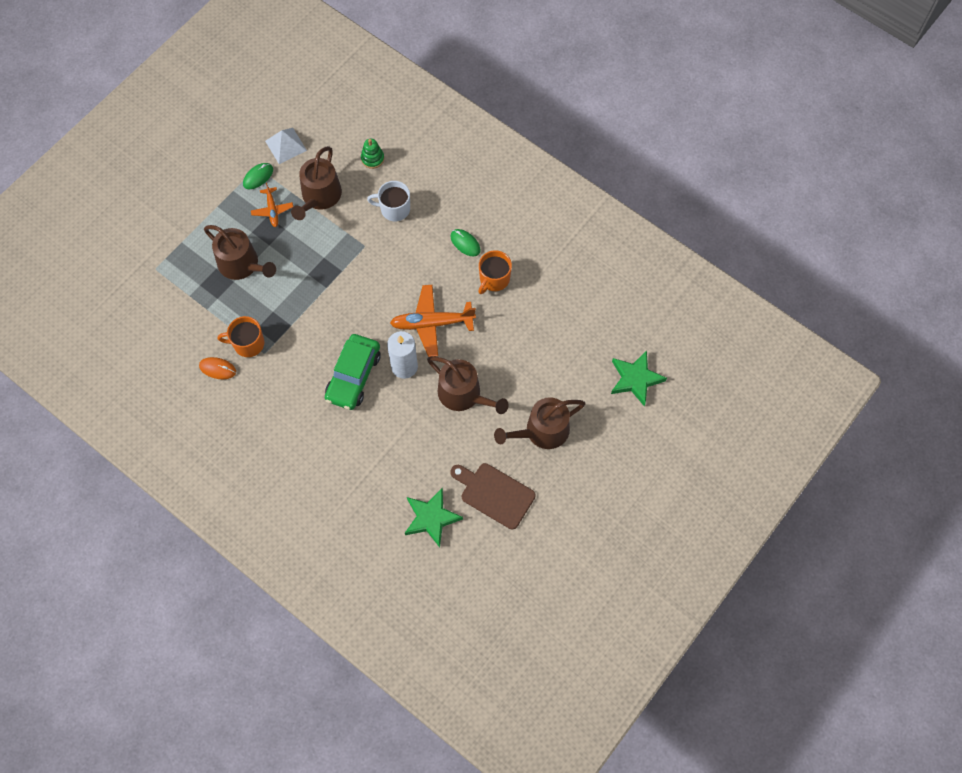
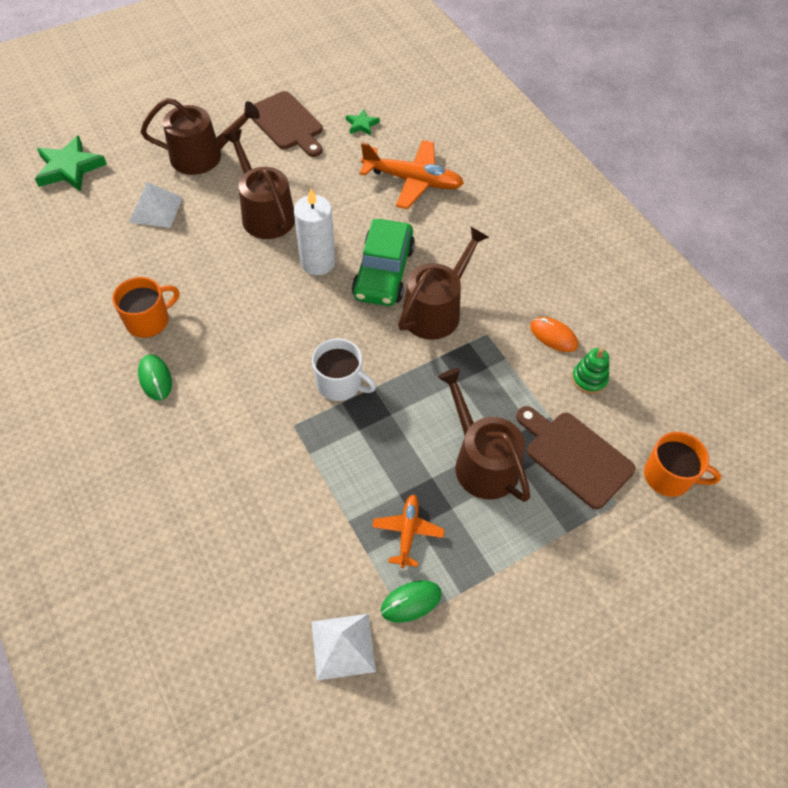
camera: 160 degrees left, 10 degrees down
orange mug [217,316,264,357] -> orange mug moved to [644,432,721,497]
brown watering can [291,146,342,220] -> brown watering can moved to [398,227,489,340]
green car [325,334,381,410] -> green car turned 150 degrees clockwise [352,219,415,306]
green stacking toy [361,139,384,169] -> green stacking toy moved to [572,348,609,394]
white mug [367,181,410,221] -> white mug moved to [312,338,376,401]
orange plane [390,285,476,357] -> orange plane moved to [360,140,464,209]
green star [405,488,463,547] -> green star [346,109,380,136], size x0.52
none -> white pyramid [129,182,183,228]
none -> brown cutting board [516,406,635,509]

